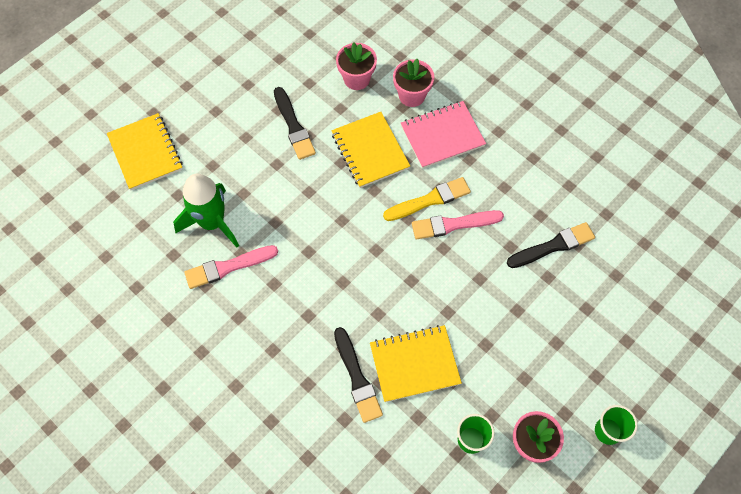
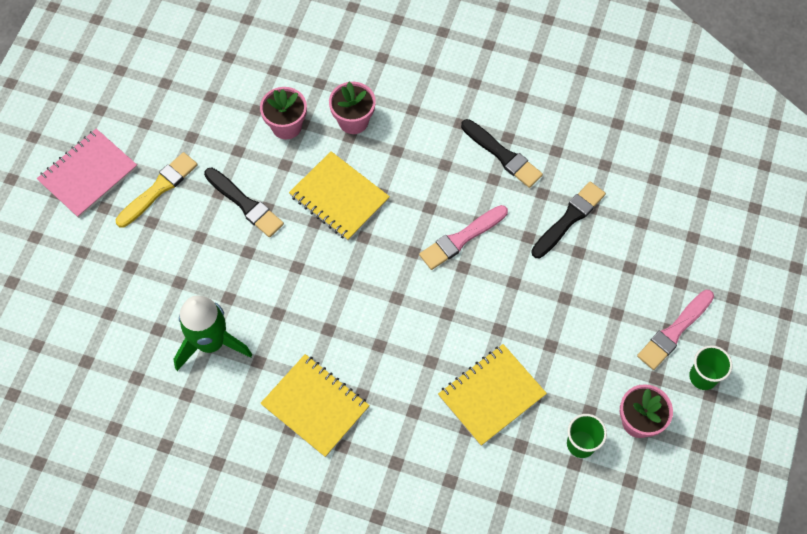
camera: 25 degrees left, 0 degrees up
yellow notebook [107,113,183,190] -> yellow notebook moved to [260,354,370,457]
pink brush [184,245,278,289] -> pink brush moved to [637,290,714,370]
black brush [334,327,383,423] -> black brush moved to [461,119,543,188]
yellow brush [383,177,471,221] -> yellow brush moved to [116,152,198,228]
pink notebook [401,101,486,169] -> pink notebook moved to [37,129,138,218]

